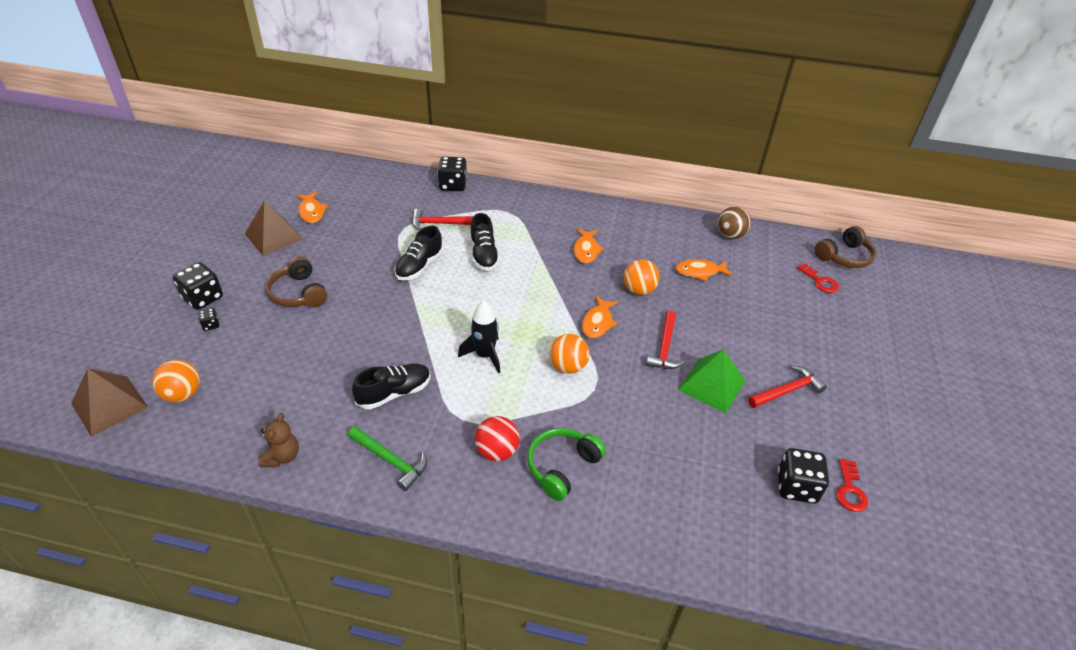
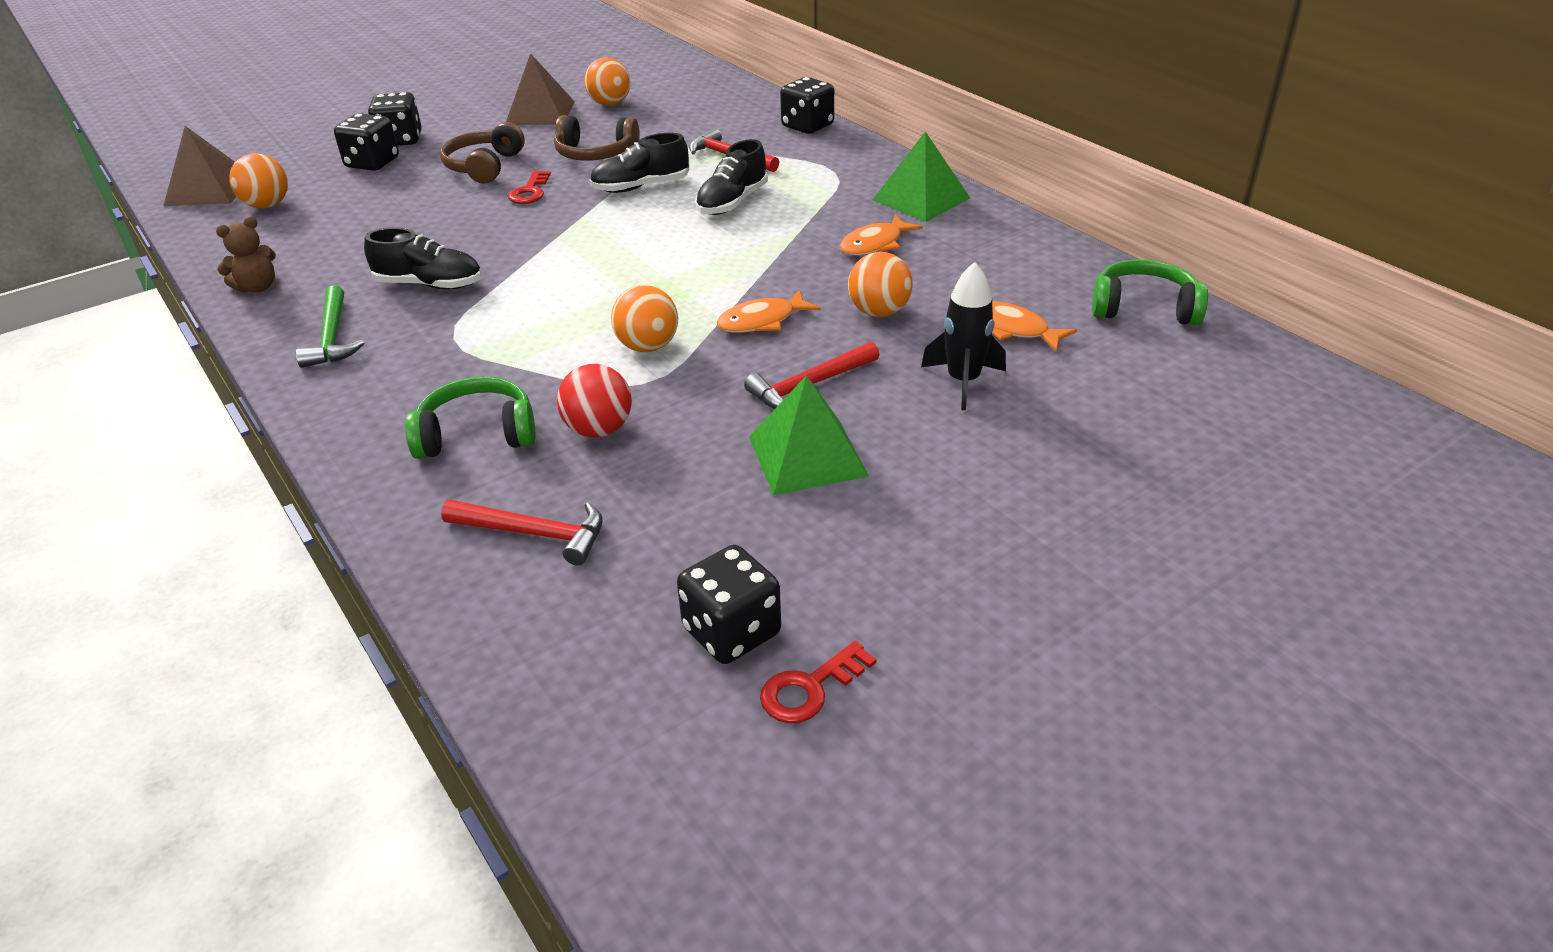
camera: 45 degrees right, 5 degrees down
black dice [198,308,219,331] -> black dice [334,113,399,171], size x2.09
orange fish [296,192,328,223] -> orange ball [584,57,630,106]
black rocket [458,301,500,373] -> black rocket moved to [921,262,1006,410]
red ball [475,416,520,461] -> red ball moved to [557,364,632,438]
brown ball [717,207,751,239] -> green headphones [1092,259,1208,326]
red hammer [748,366,827,408] -> red hammer moved to [441,499,602,566]
red key [797,263,839,293] -> red key moved to [508,171,551,204]
brown headphones [815,226,876,268] -> brown headphones moved to [554,115,640,161]
none -> green pyramid [872,131,970,222]

